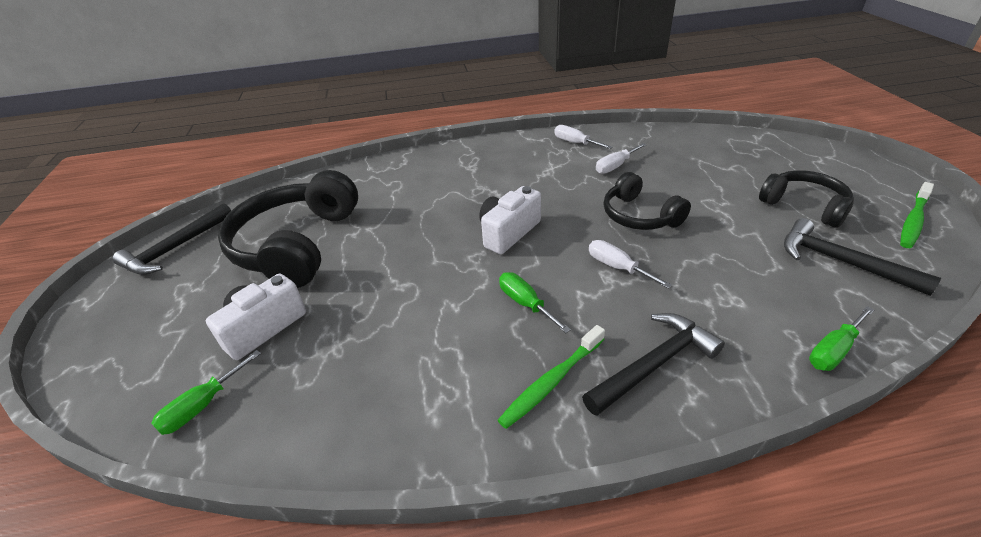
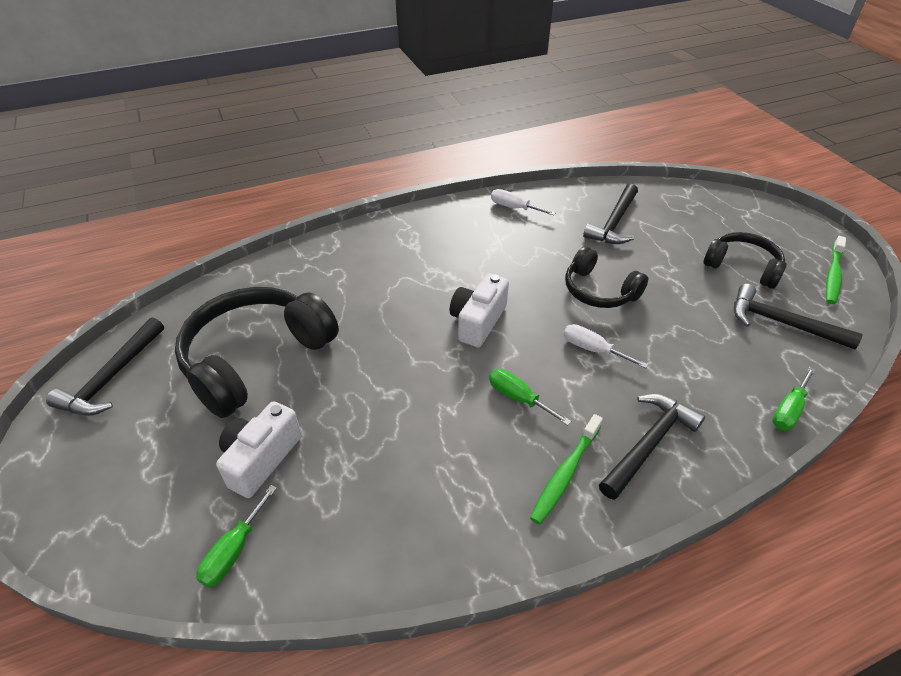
camera: 15 degrees left, 5 degrees up
black headphones [218,170,358,288] -> black headphones turned 45 degrees clockwise [175,287,339,418]
white screwdriver [596,143,647,174] -> none
none -> black hammer [583,184,638,244]

